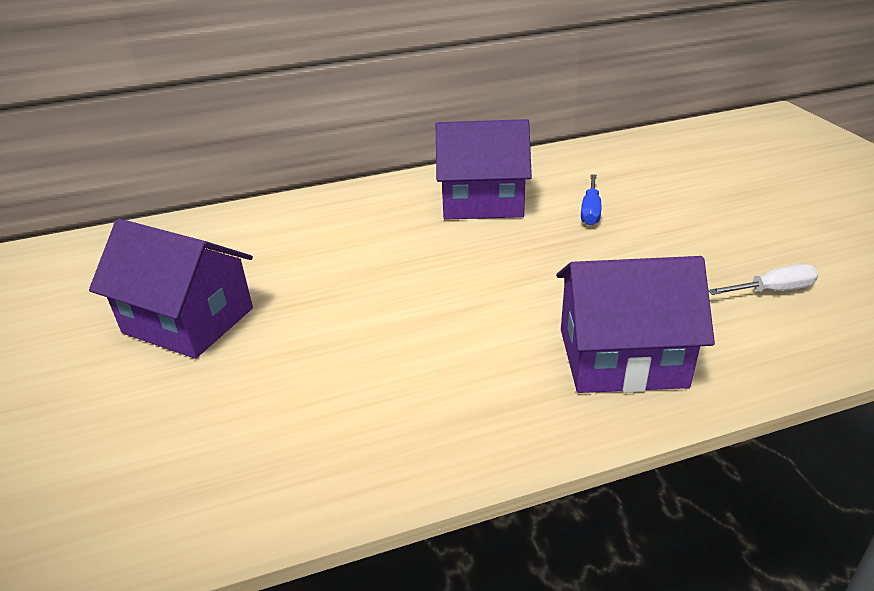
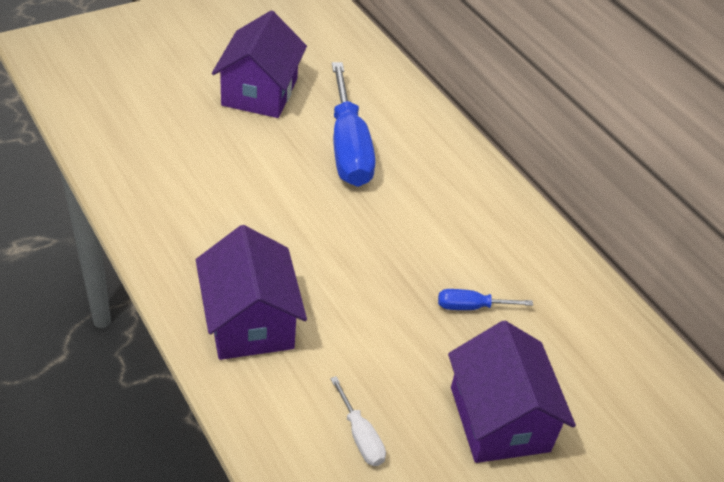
camera: 70 degrees right, 10 degrees up
purple house [436,119,532,219] -> purple house moved to [448,321,576,463]
none -> blue screwdriver [332,62,375,187]

